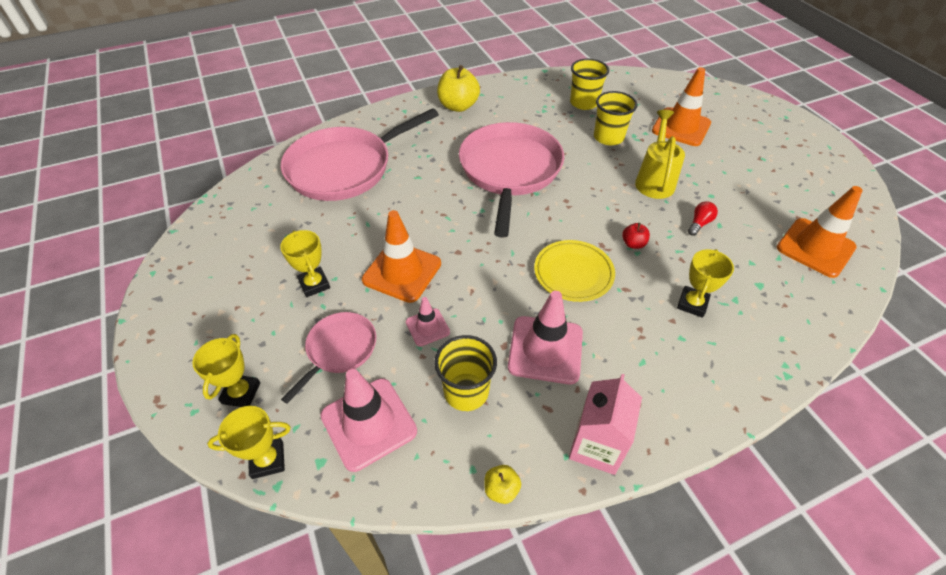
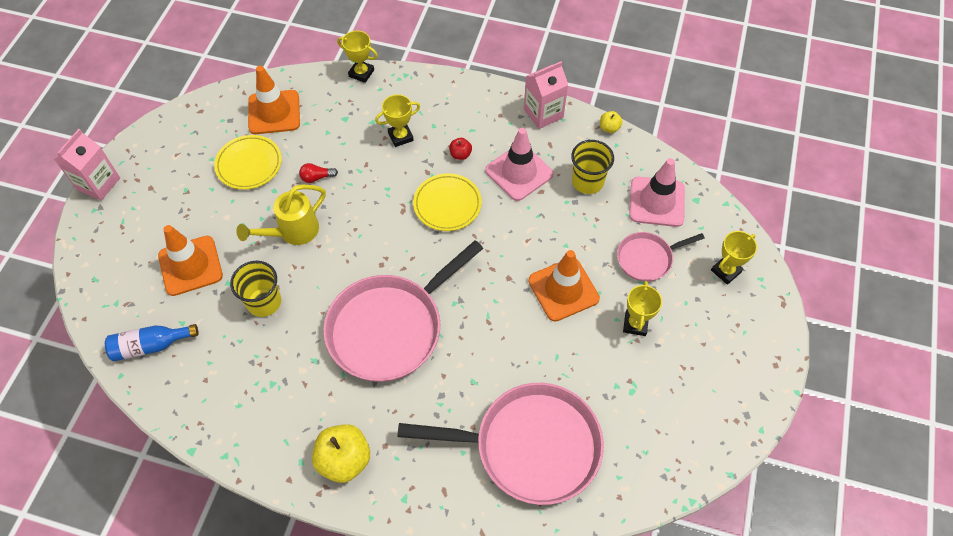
camera: 140 degrees left, 10 degrees up
yellow trophy [207,406,291,479] -> yellow trophy moved to [337,31,378,83]
pink traffic cone [406,297,450,346] -> none
yellow cup [570,59,609,110] -> none
red apple [622,223,650,249] -> red apple moved to [449,138,472,160]
none -> pink carton [54,129,120,201]
none -> blue bottle [105,324,199,362]
none -> yellow plate [214,135,282,190]

